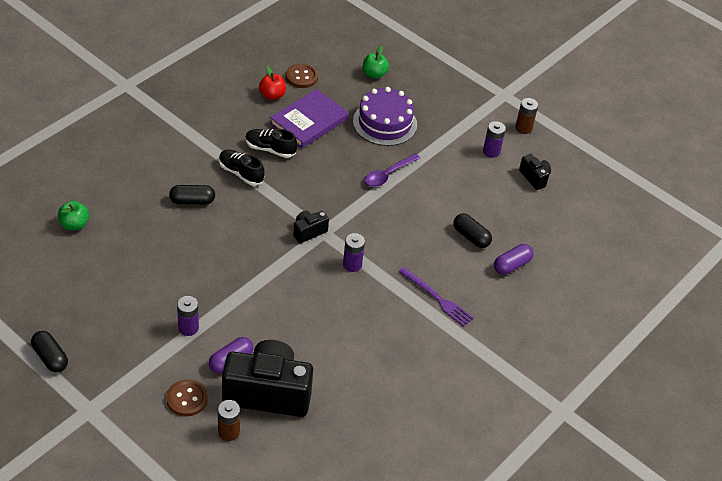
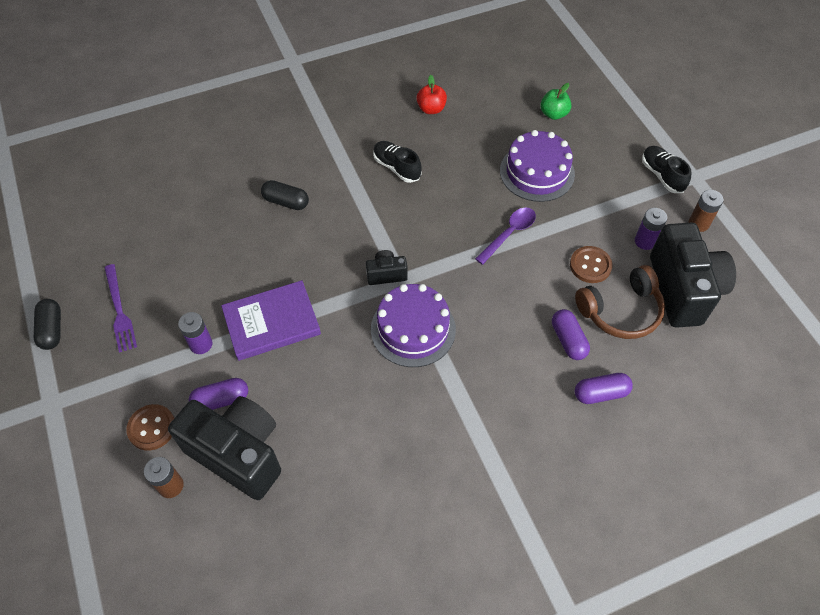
camera: 30 degrees right, 10 degrees up
green apple [58,201,89,230] -> none
black shoe [219,150,264,186] -> black shoe moved to [642,146,691,193]
purple book [270,89,349,148] -> purple book moved to [221,280,321,361]
brown button [286,64,318,88] -> brown button moved to [570,246,613,283]
purple battery [343,233,365,272] -> purple cake [371,284,456,367]
purple spoon [364,153,420,187] -> purple spoon turned 150 degrees clockwise [475,208,536,265]
purple fork [398,267,474,327] -> purple fork moved to [104,264,137,353]
black capsule [453,213,492,248] -> purple capsule [552,309,590,360]
black camera [519,154,551,190] -> black camera [650,223,736,328], size x2.22
none -> brown headphones [575,265,665,339]

